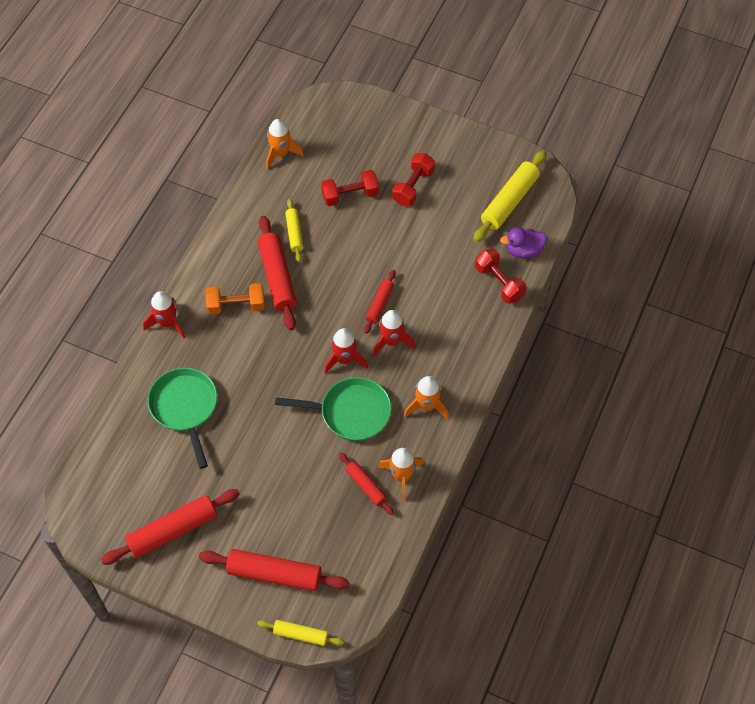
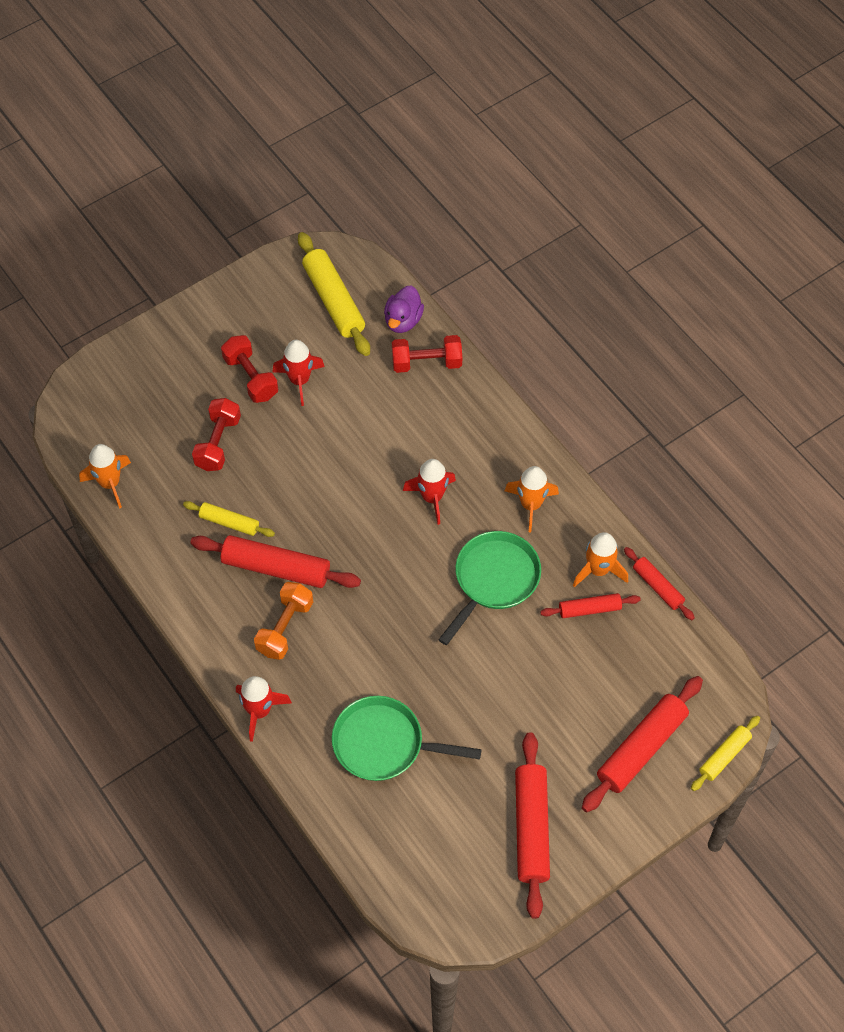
camera: 60 degrees left, 0 degrees up
red rocket [324,328,368,374] -> red rocket moved to [273,340,325,406]
red rolling pin [364,270,396,334] -> red rolling pin moved to [624,547,695,620]

